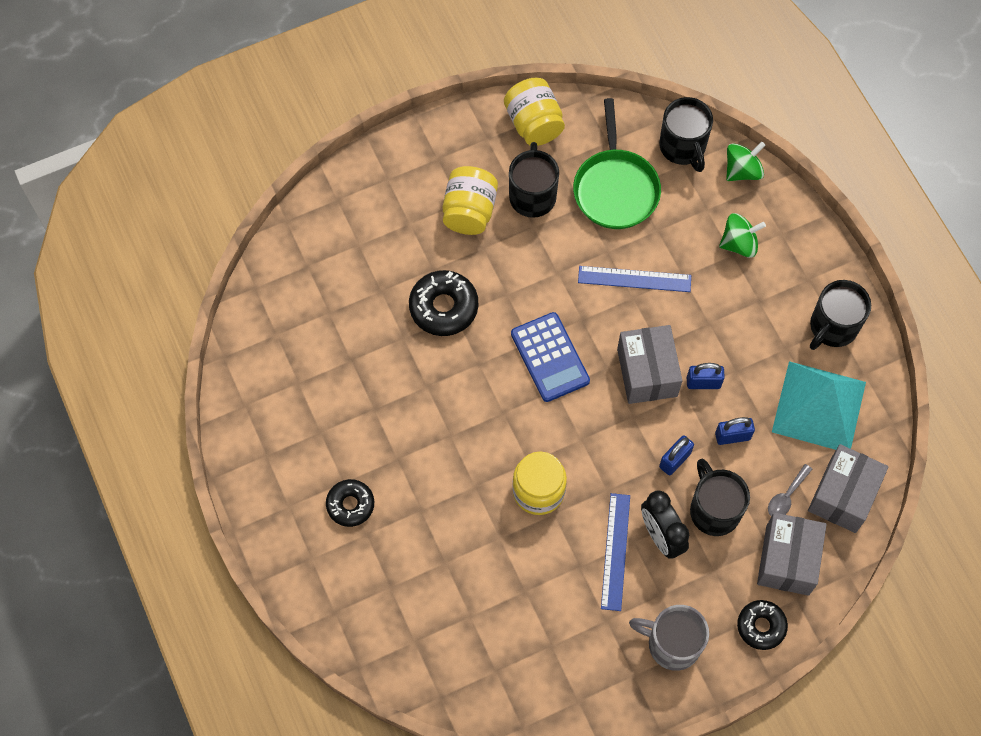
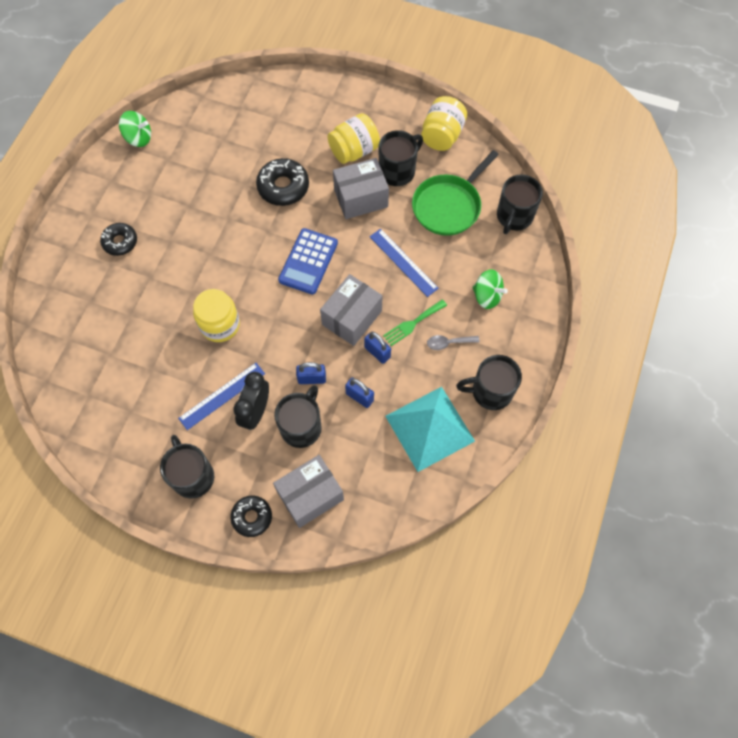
camera: 45 degrees right, 0 degrees up
grey mug [629,605,709,671] -> black mug [160,435,214,499]
green spinning top [726,142,765,181] -> green spinning top moved to [119,111,151,147]
grey spoon [768,464,812,517] -> grey spoon moved to [427,335,480,350]
grey box [808,444,888,533] -> grey box moved to [333,158,389,219]
none -> green fork [383,299,447,346]

